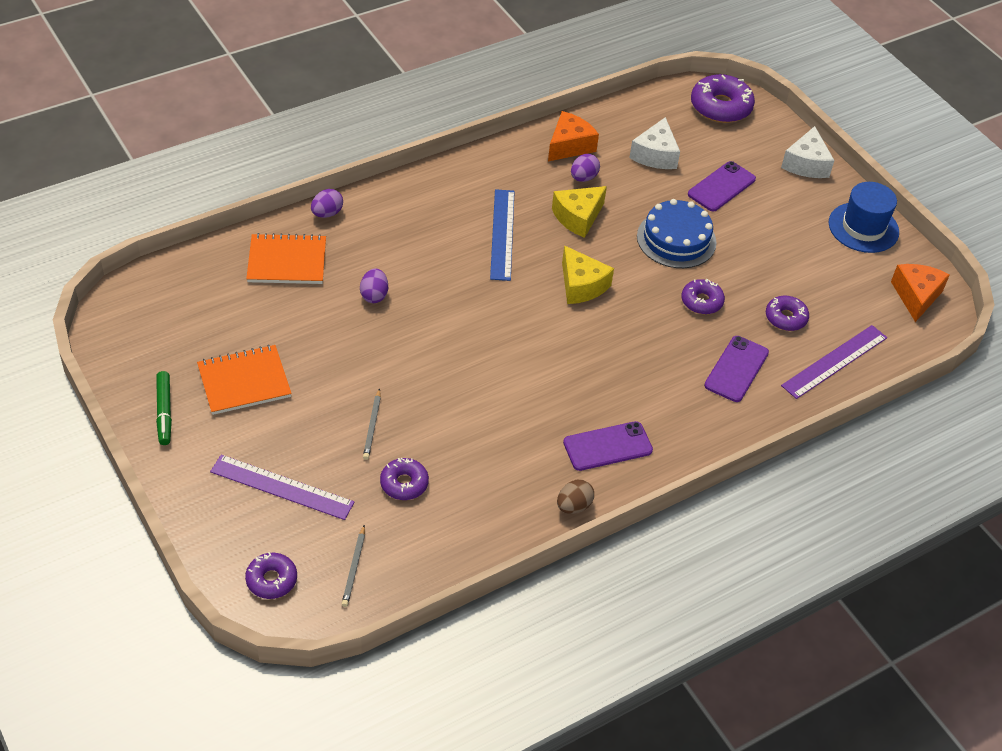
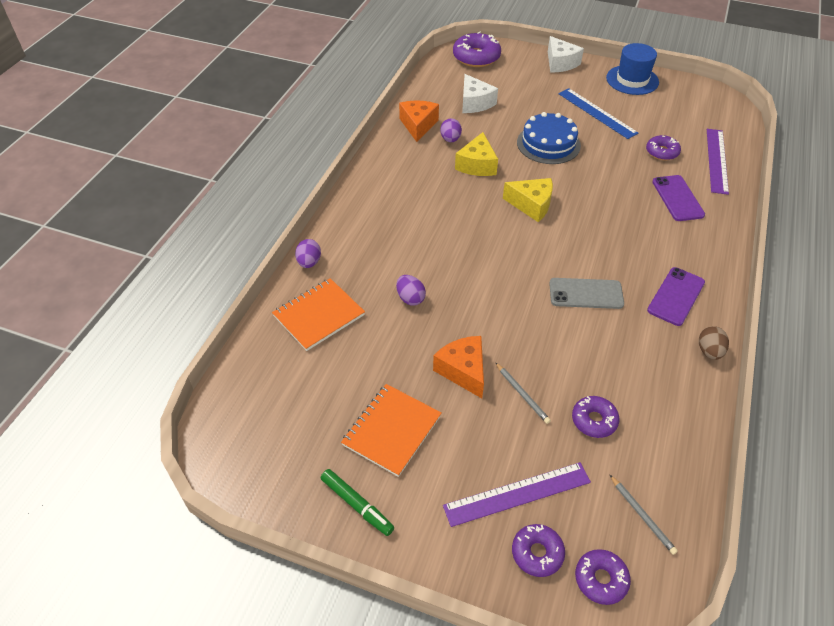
camera: 35 degrees left, 0 degrees up
blue ruler [490,189,515,281] -> blue ruler moved to [558,88,638,139]
purple donut [682,279,725,314] -> purple donut moved to [512,524,565,577]
purple phone [688,161,756,211] -> none
orange cheese [891,264,950,322] -> orange cheese moved to [433,336,484,398]
none -> grey phone [549,278,624,309]

